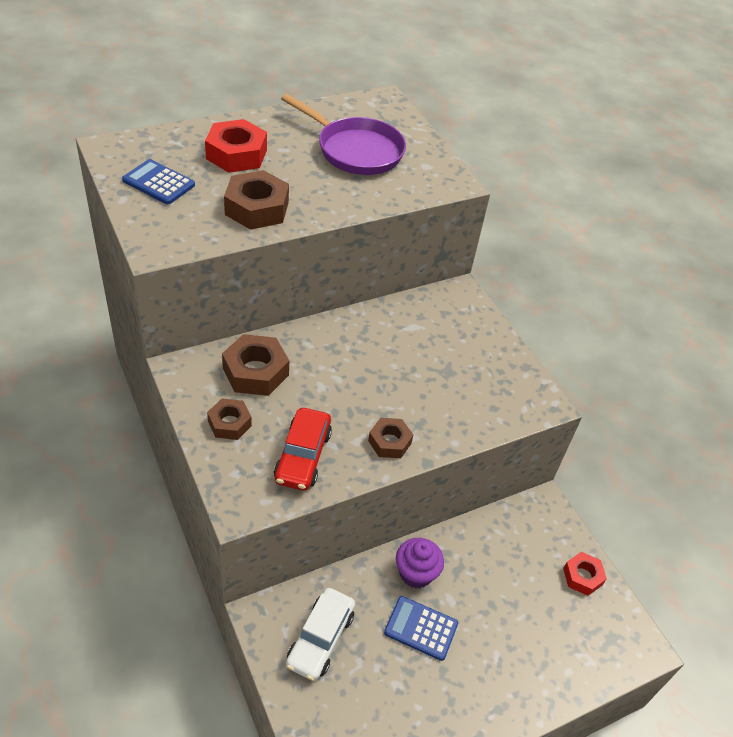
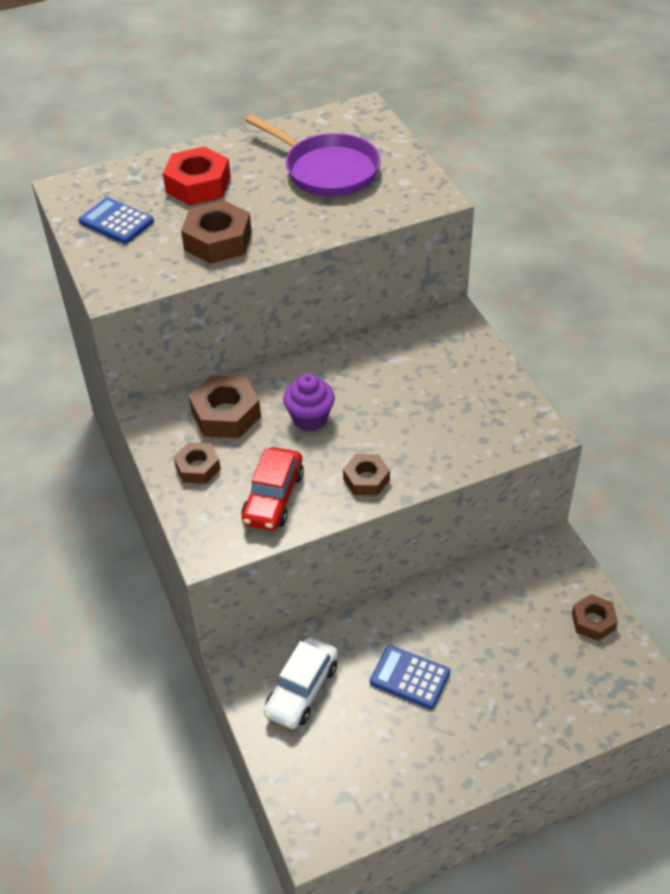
camera: 10 degrees right, 0 degrees up
purple cupcake [396,538,444,588] -> purple cupcake moved to [283,374,335,431]
red nut [563,552,607,596] -> brown nut [572,594,618,641]

